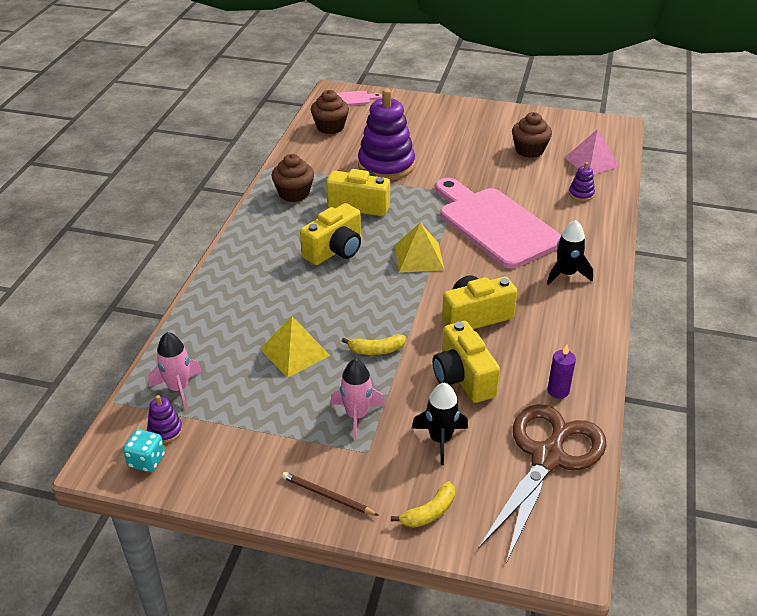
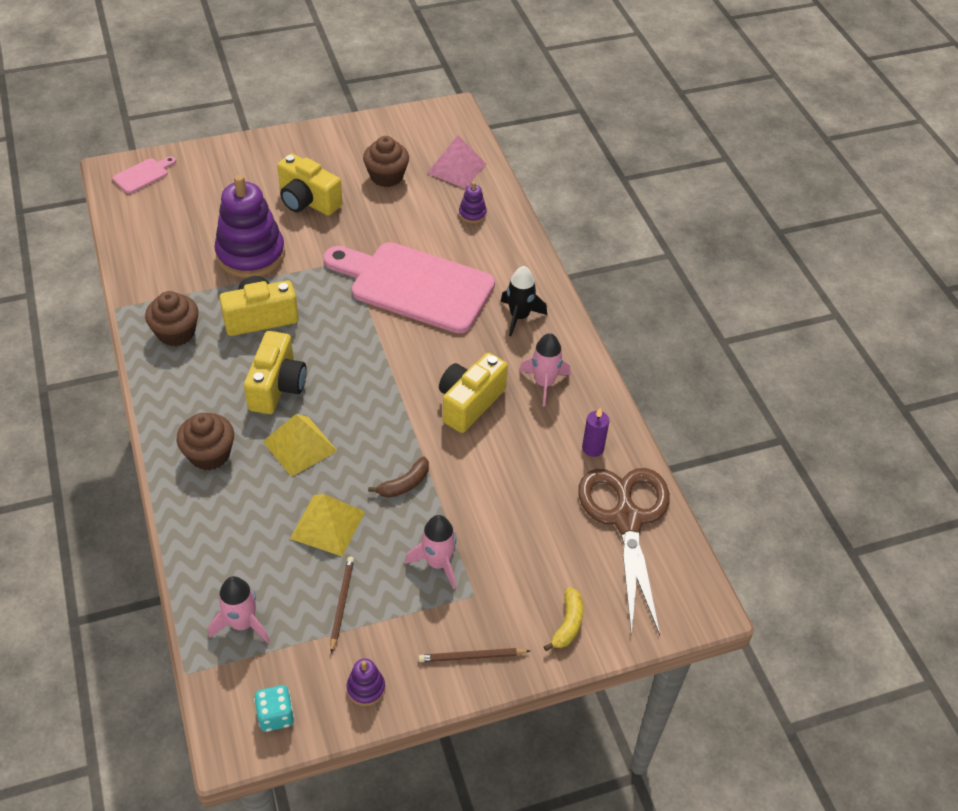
camera: 35 degrees left, 10 degrees up
purple stacking toy [147,395,183,444] -> purple stacking toy moved to [347,659,385,706]
brown cupcake [311,90,349,134] -> brown cupcake moved to [177,413,234,470]
yellow banana [342,334,406,355] -> brown banana [368,457,429,498]
yellow pyramid [395,222,444,273] -> yellow pyramid moved to [263,414,337,477]
black rocket [412,382,468,465] -> none
yellow camera [433,321,500,403] -> yellow camera moved to [277,153,342,216]
none -> brown pencil [330,557,354,653]
none -> pink rocket [519,333,571,407]

